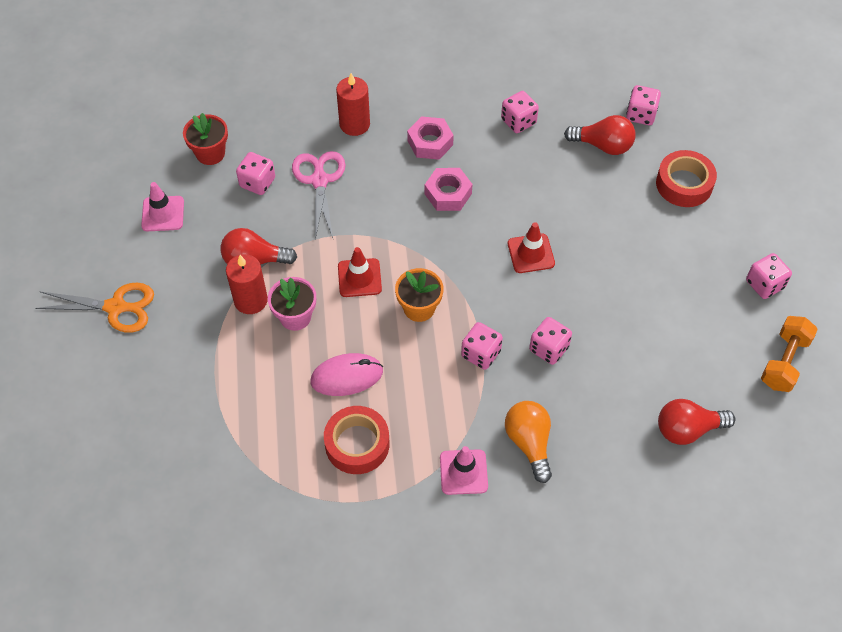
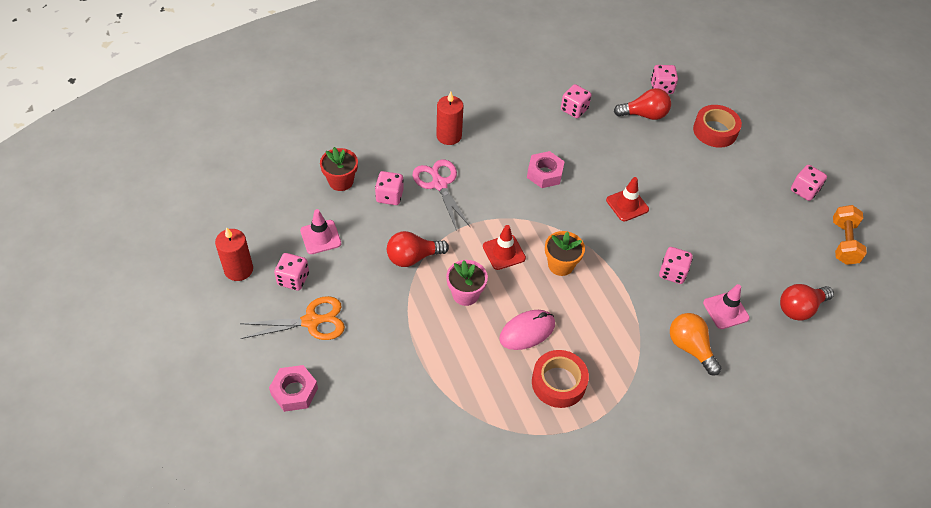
camera: 20 degrees left, 5 degrees down
red candle [226,254,268,314] -> red candle moved to [215,227,253,281]
pink nut [407,116,454,160] -> pink nut moved to [269,365,318,412]
pink traffic cone [440,446,488,495] -> pink traffic cone moved to [703,284,750,329]
pink dice [461,322,503,370] -> pink dice moved to [274,253,309,291]

